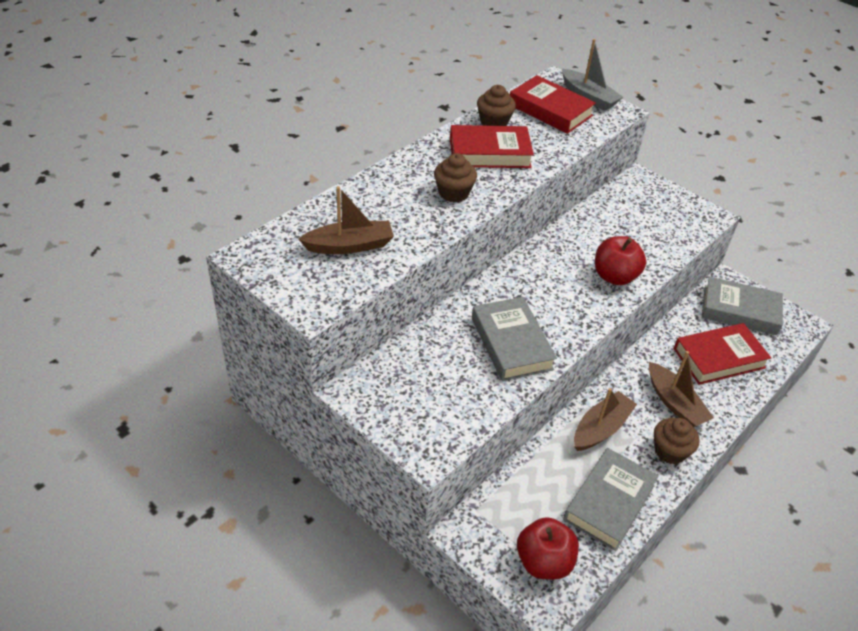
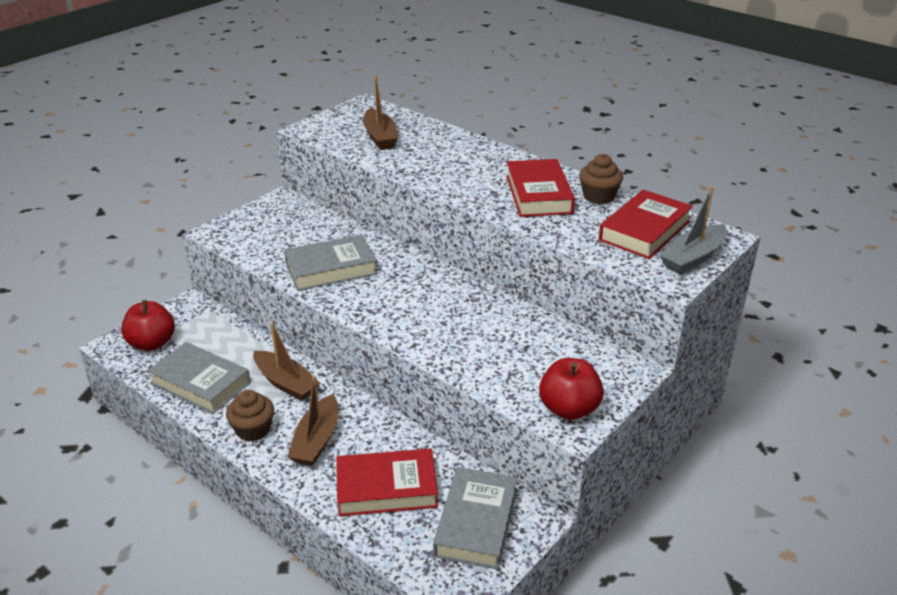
camera: 90 degrees right, 10 degrees down
brown cupcake [434,153,477,202] -> none
red apple [595,236,646,285] -> red apple moved to [539,358,604,420]
brown boat [649,351,714,427] -> brown boat turned 45 degrees counterclockwise [287,375,338,466]
red book [674,323,771,385] -> red book turned 75 degrees counterclockwise [336,449,438,516]

